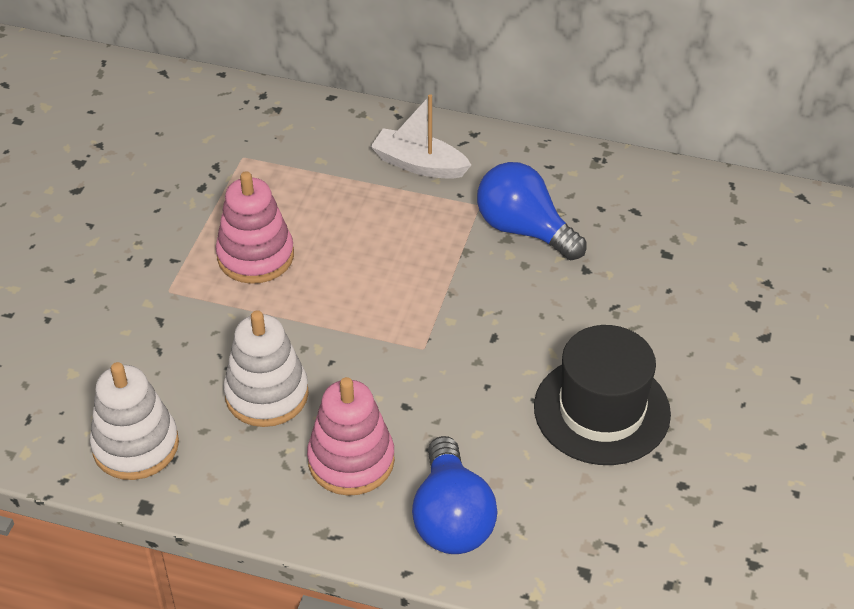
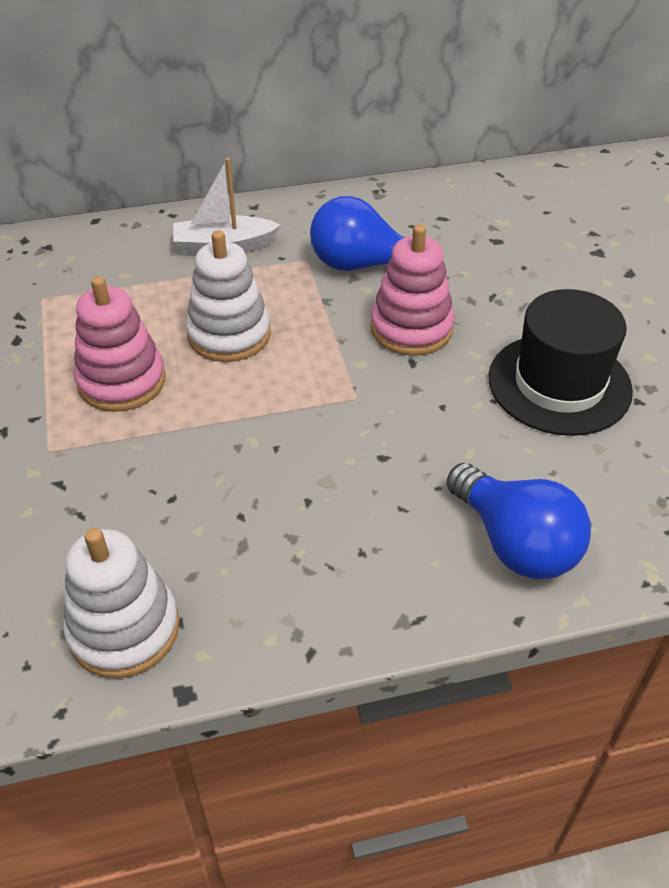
camera: 30 degrees left, 0 degrees up
white stacking toy [223,310,309,427] -> white stacking toy moved to [185,230,271,362]
pink stacking toy [307,377,395,496] -> pink stacking toy moved to [370,224,455,356]

